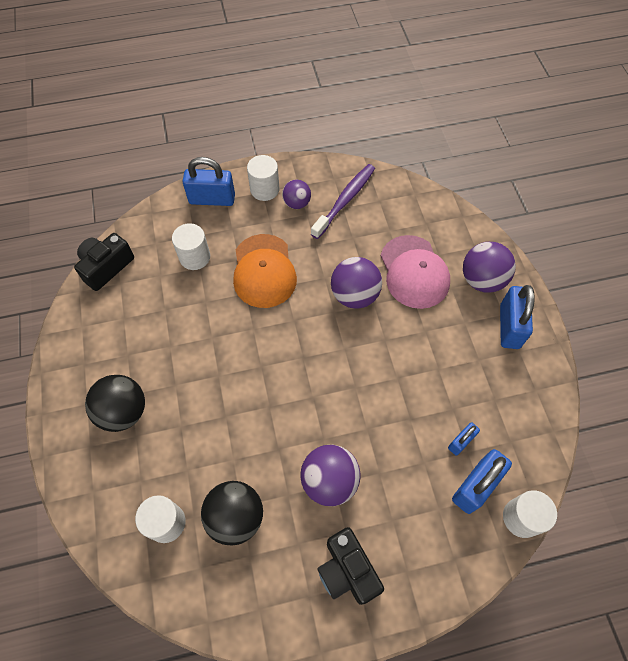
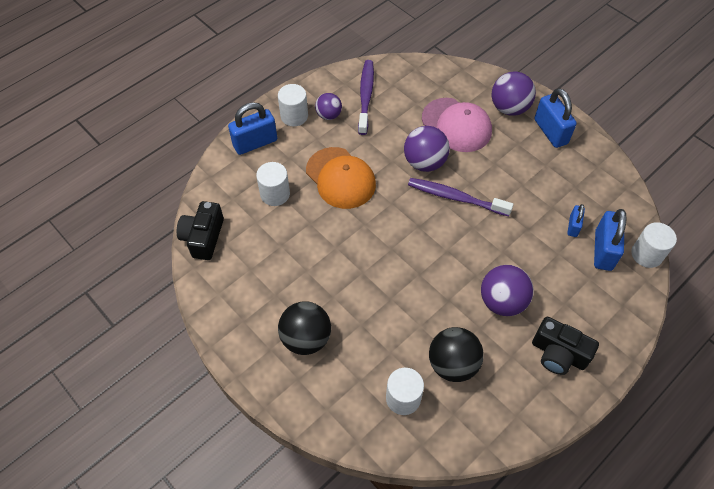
camera: 30 degrees left, 5 degrees down
none -> purple toothbrush [408,178,513,216]

